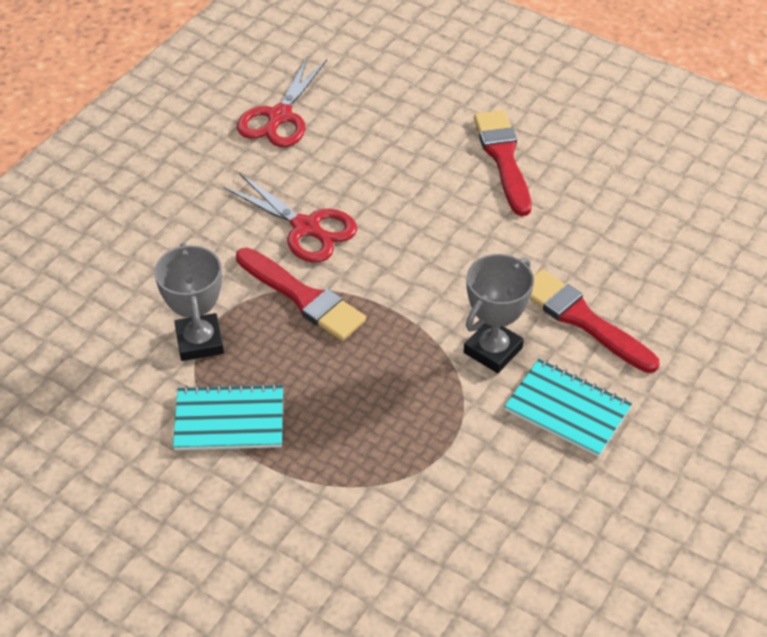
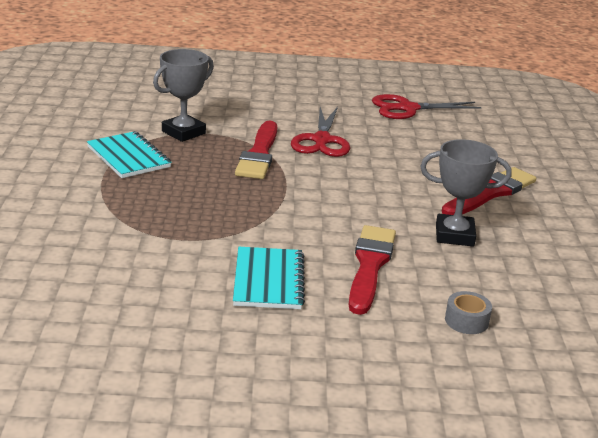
camera: 55 degrees right, 20 degrees down
grey trophy [464,254,534,373] -> grey trophy moved to [420,139,511,246]
none -> grey tape [445,291,492,334]

